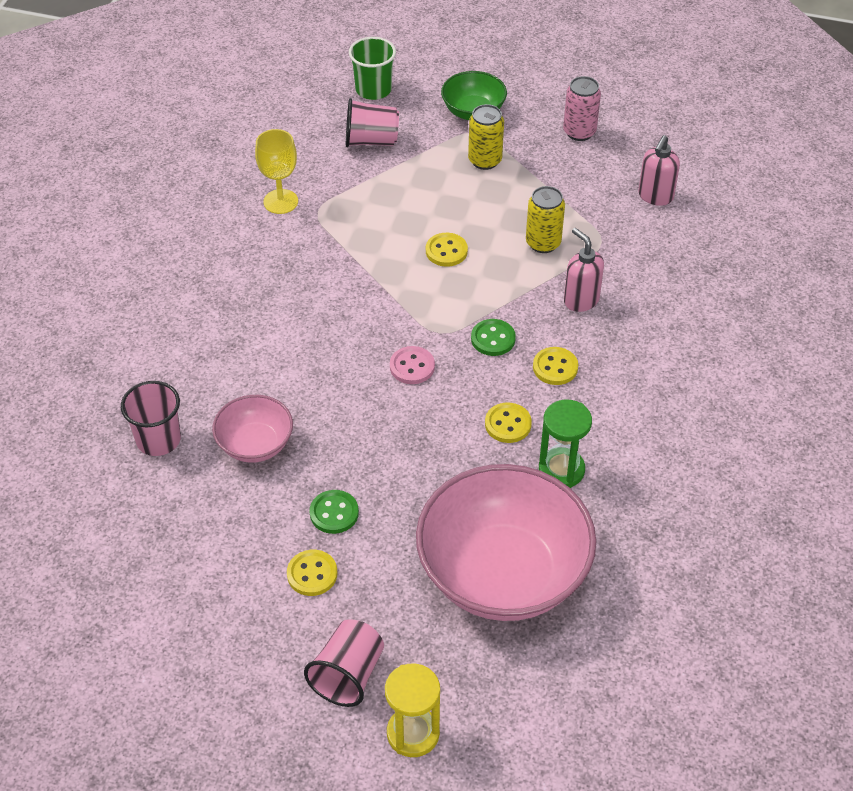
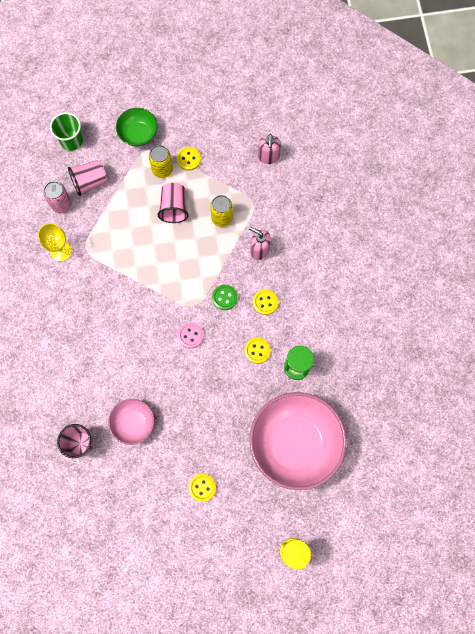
camera: 25 degrees left, 25 degrees up
pink cup [304,619,384,707] -> pink cup moved to [157,183,189,223]
green button [309,490,359,534] -> none
yellow button [426,233,468,267] -> yellow button moved to [176,147,201,171]
pink can [563,76,601,141] -> pink can moved to [43,181,72,213]

